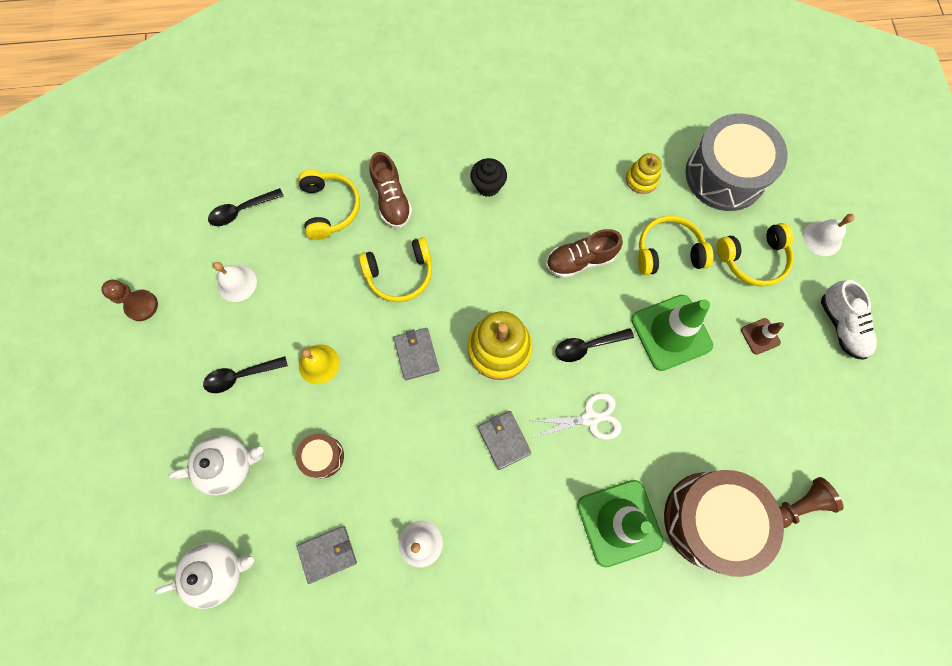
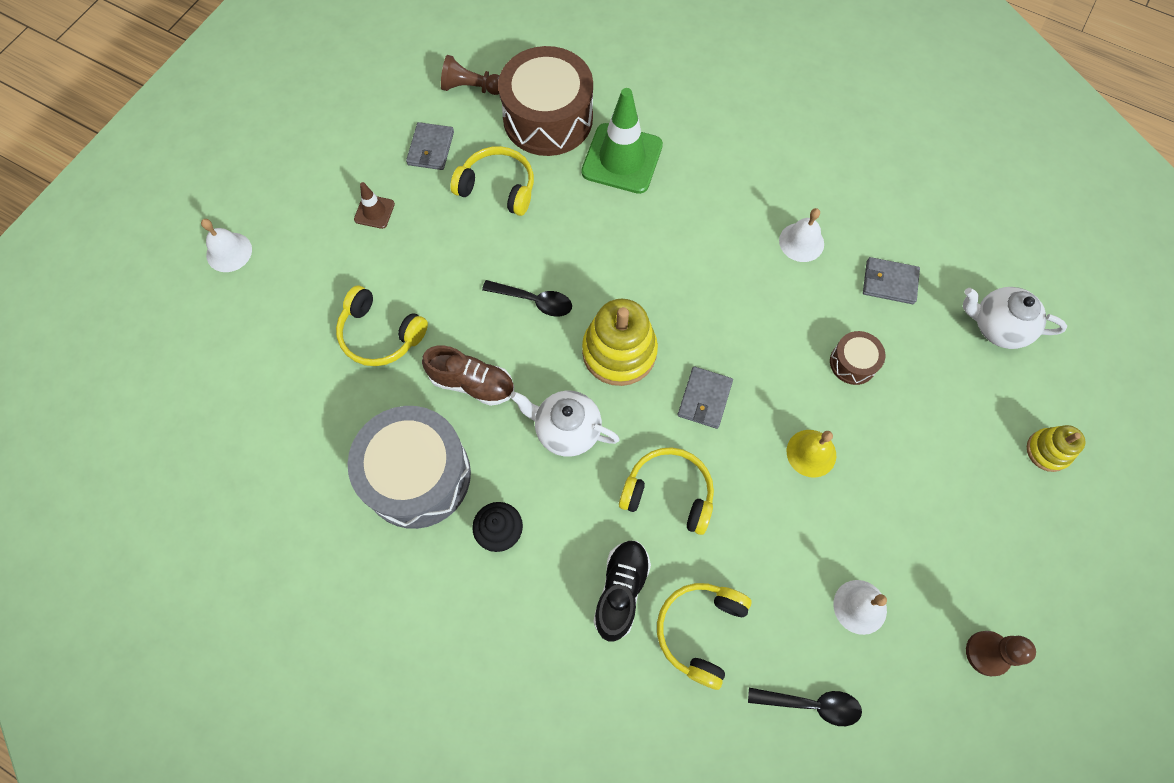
camera: 145 degrees left, 5 degrees down
white teapot [168,435,263,496] -> white teapot moved to [511,391,620,457]
black spoon [203,356,288,393] -> none
brown shoe [369,152,412,228] -> black shoe [593,541,651,642]
grey wallet [478,411,532,470] -> grey wallet moved to [406,122,454,170]
white scissors [530,393,622,440] -> none
yellow stacking toy [626,153,662,194] -> yellow stacking toy moved to [1027,425,1086,472]
green traffic cone [631,295,713,371] -> none
grey drum [685,114,788,211] -> grey drum moved to [348,406,471,529]
yellow headphones [716,223,794,287] -> yellow headphones moved to [450,146,534,216]
white shoe [821,280,877,360] -> none

